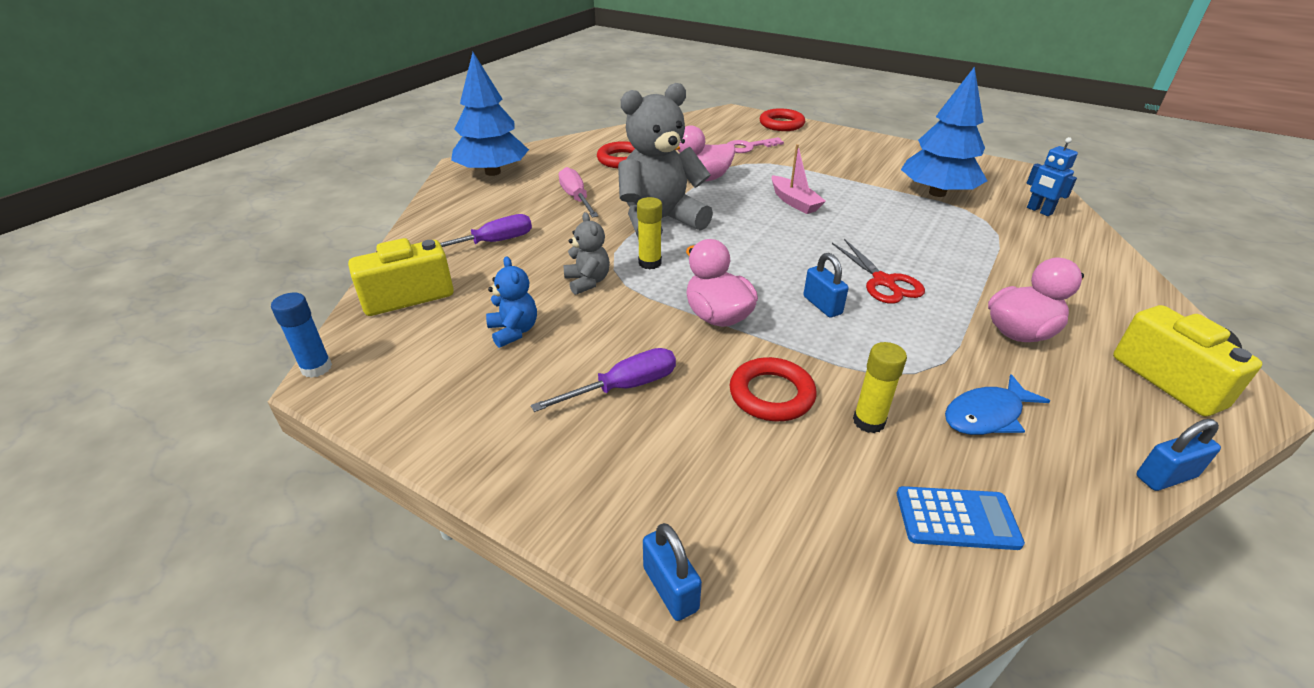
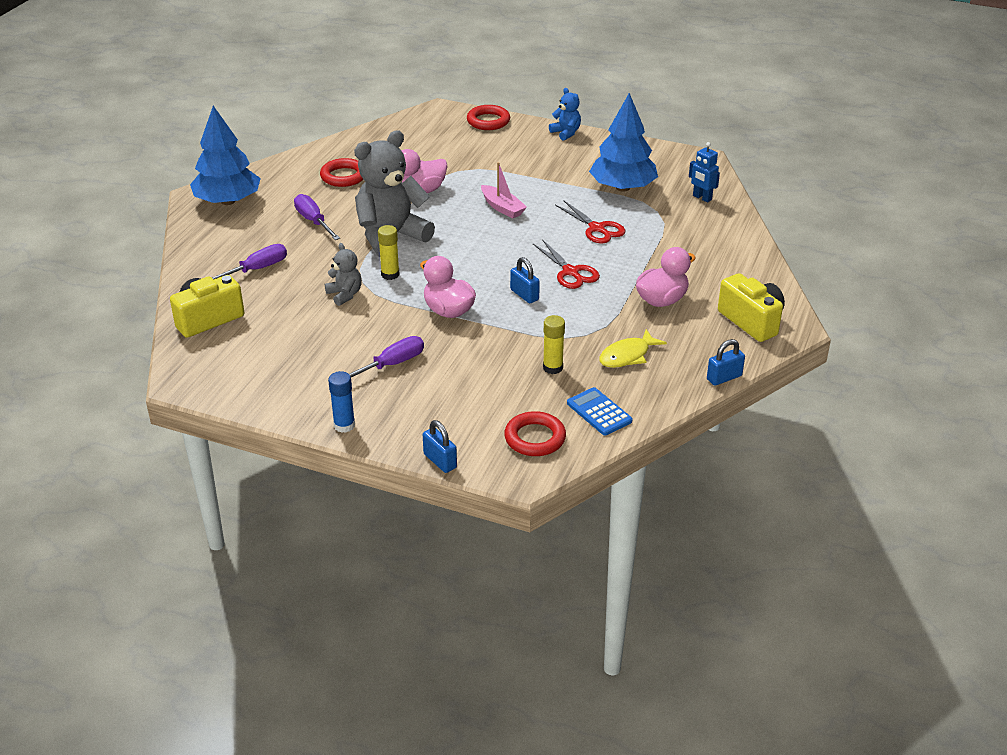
camera: 10 degrees left, 0 degrees up
blue glue stick [271,293,332,378] -> blue glue stick moved to [328,371,355,433]
blue teddy bear [486,256,537,348] -> blue teddy bear moved to [549,88,581,141]
pink screwdriver [559,167,598,218] -> purple screwdriver [294,194,340,240]
pink key [727,137,784,153] -> none
red ring [729,357,816,421] -> red ring moved to [504,411,566,456]
blue calculator [897,486,1025,550] -> blue calculator turned 120 degrees counterclockwise [567,387,632,436]
blue fish [945,374,1050,435] -> yellow fish [599,329,667,368]
none -> red scissors [555,200,625,244]

